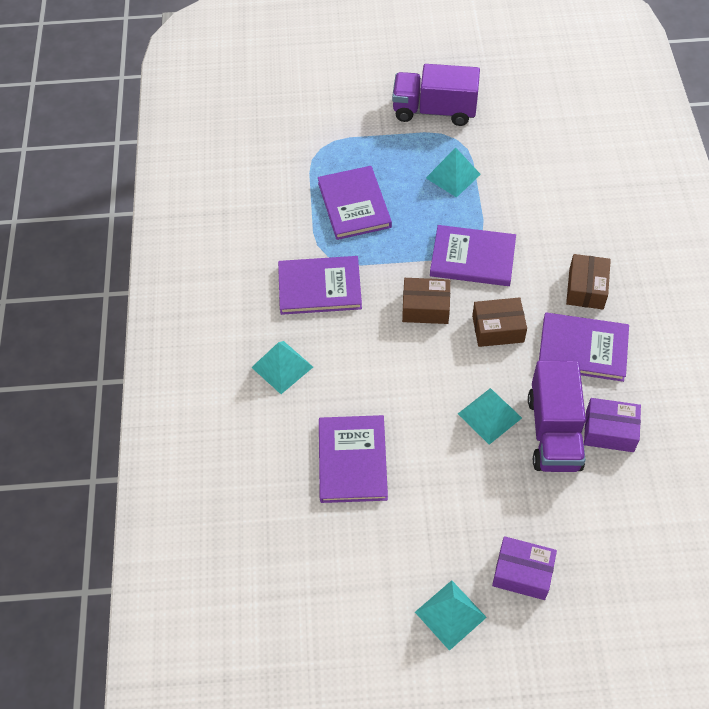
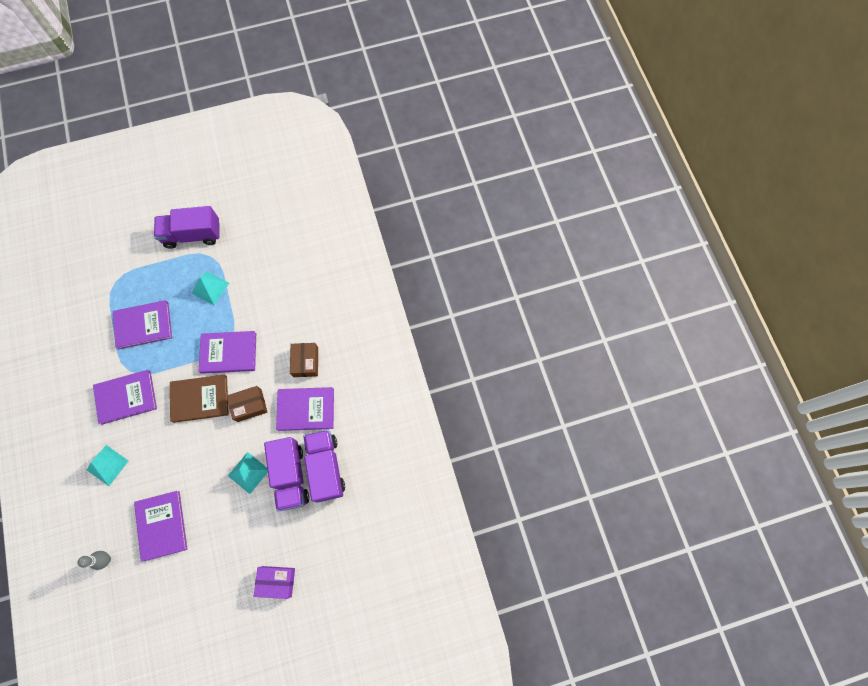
camera: 15 degrees left, 15 degrees up
purple book [318,166,392,240] -> purple book turned 75 degrees counterclockwise [113,300,172,349]
brown box [402,278,450,324] -> brown book [170,375,229,423]
turquoise pyramid [415,580,487,651] -> none
purple box [584,398,641,452] -> purple truck [303,430,345,502]
none -> grey bowling pin [77,551,111,570]

